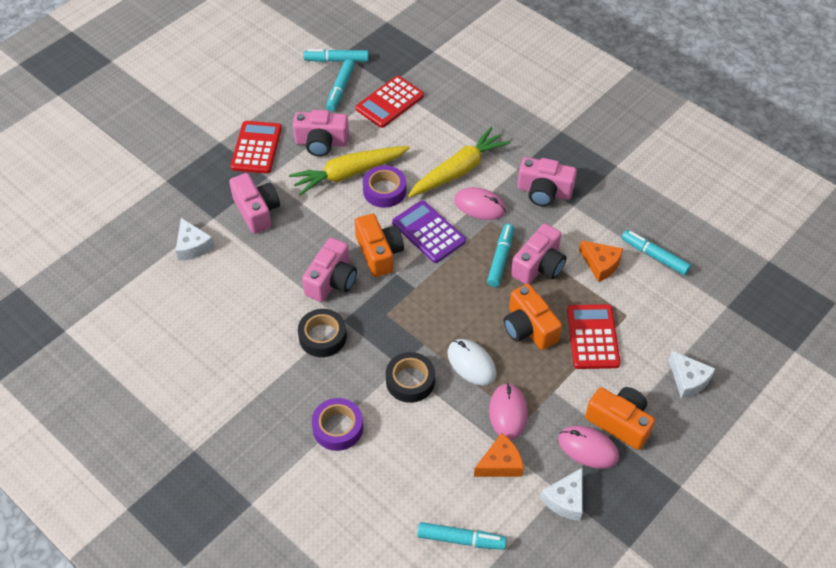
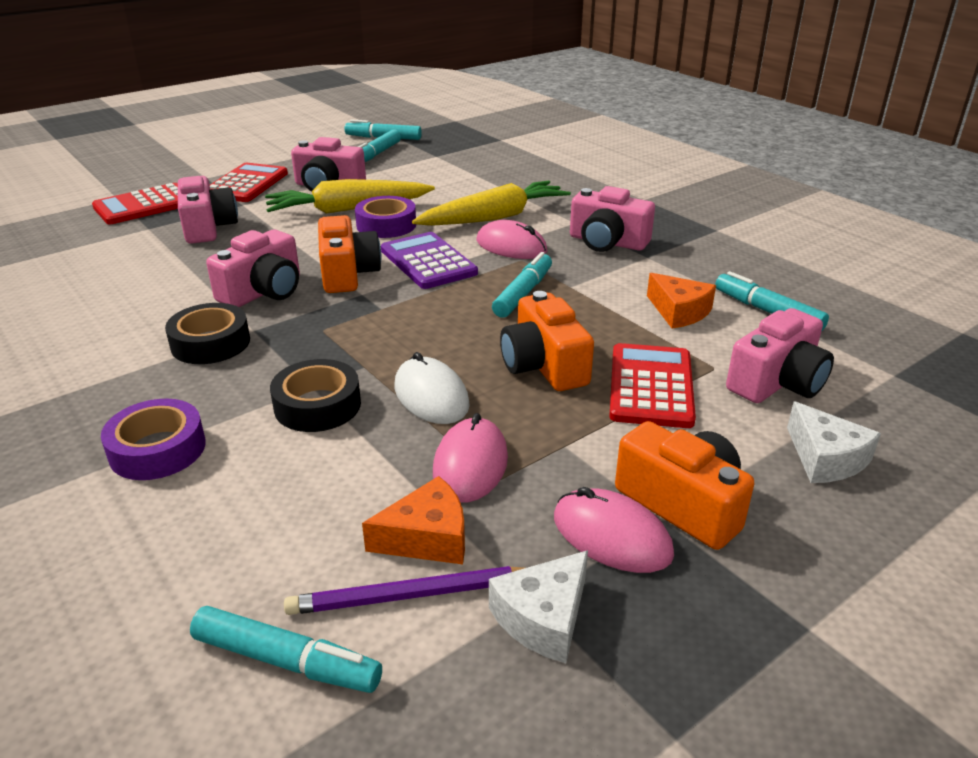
camera: 10 degrees right, 20 degrees down
white cheese [176,218,215,261] -> none
red calculator [356,76,424,128] -> red calculator moved to [92,183,178,224]
pink camera [511,223,567,284] -> pink camera moved to [726,308,834,403]
none -> purple pencil [284,566,524,615]

